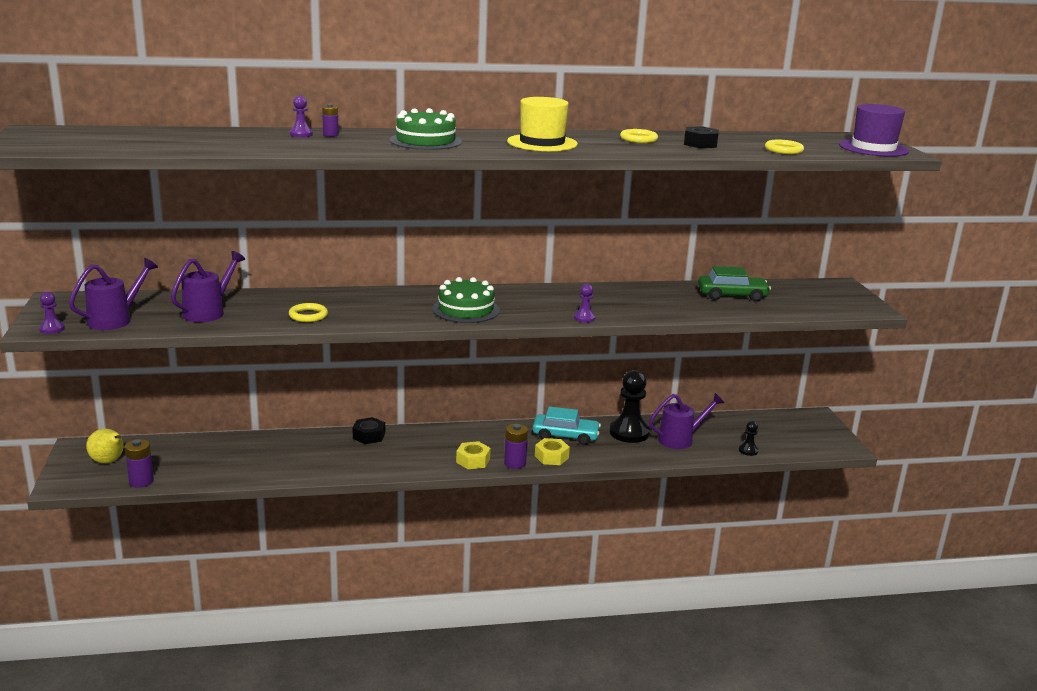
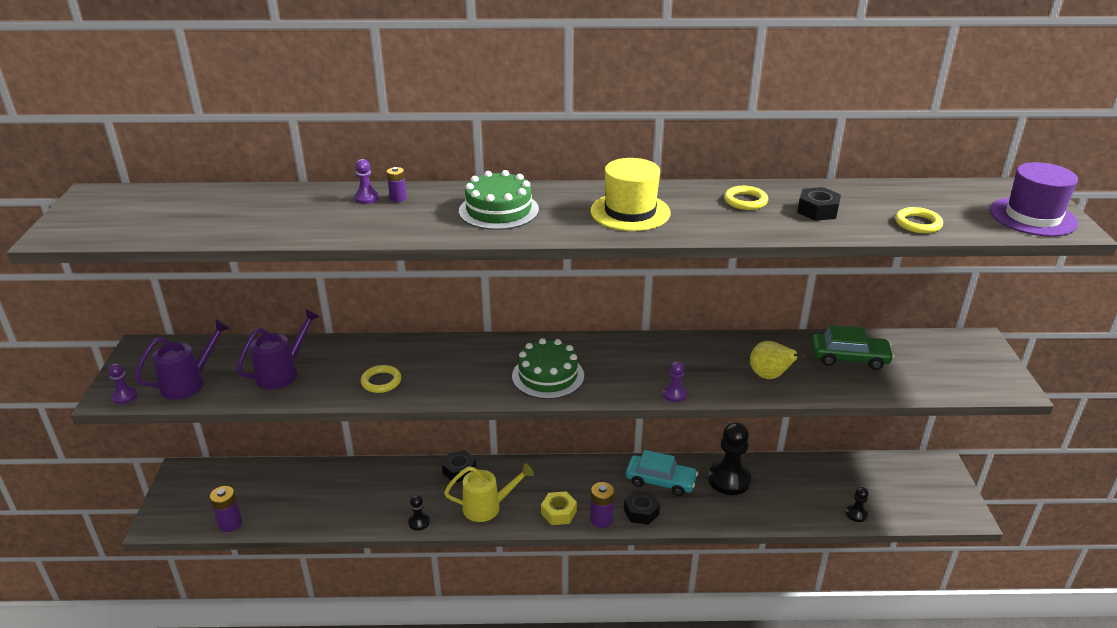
camera: 10 degrees right, 10 degrees up
yellow pear [86,429,124,463] -> yellow pear moved to [750,341,805,379]
yellow nut [535,438,570,465] -> black nut [624,490,660,525]
purple watering can [649,393,724,449] -> none
none -> black pawn [408,495,430,531]
none -> yellow watering can [444,463,534,522]

